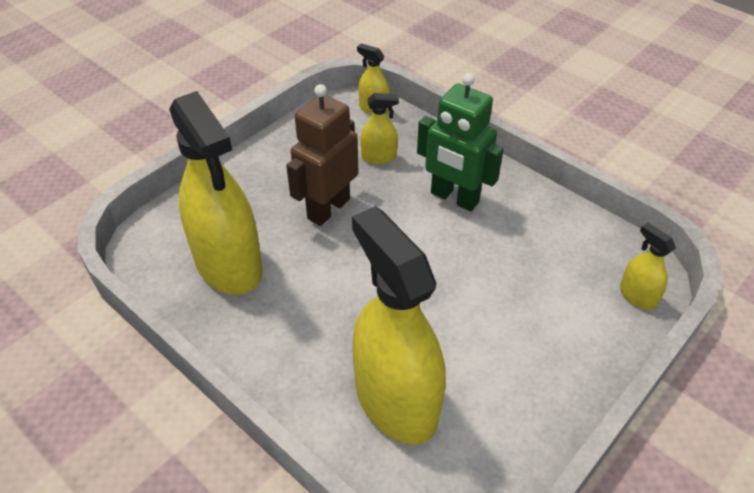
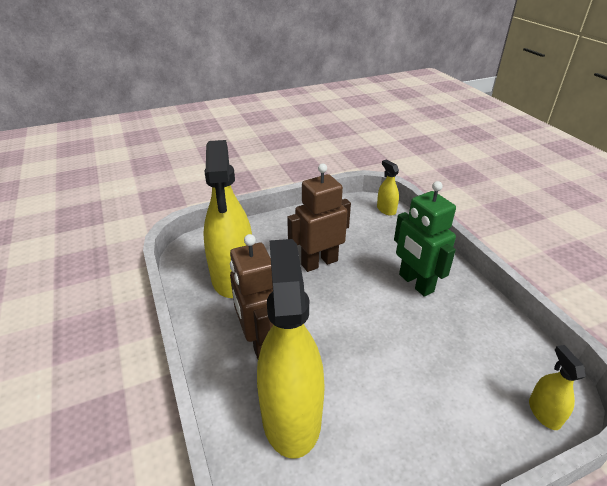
camera: 25 degrees right, 10 degrees down
yellow spray bottle [360,93,399,164] -> none
none -> brown robot [230,234,273,359]

